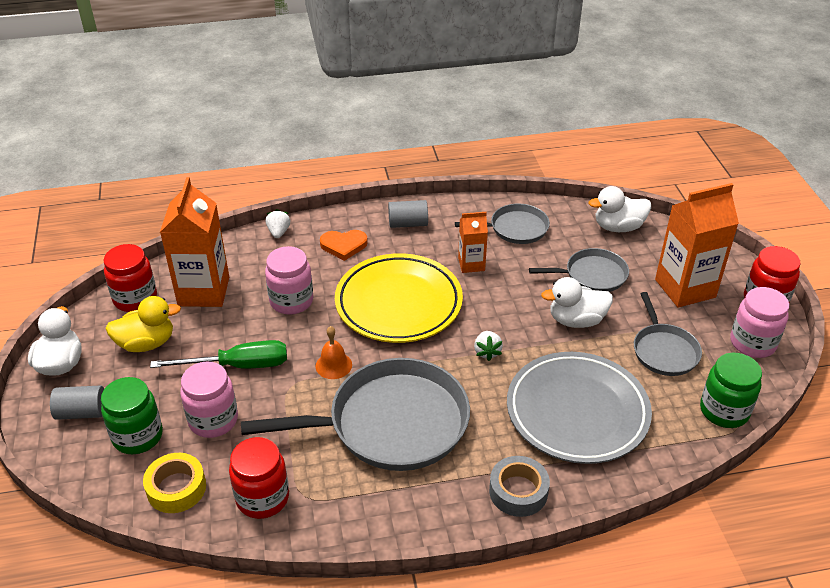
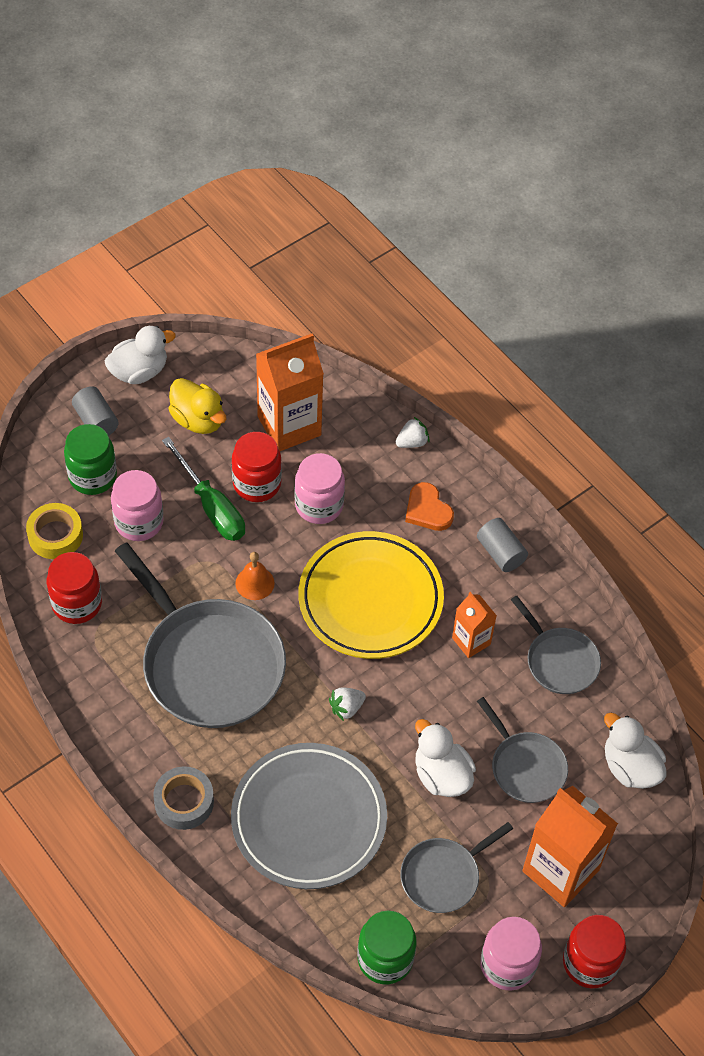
camera: 60 degrees right, 15 degrees up
red jar [104,244,157,312] -> red jar moved to [232,432,282,502]

